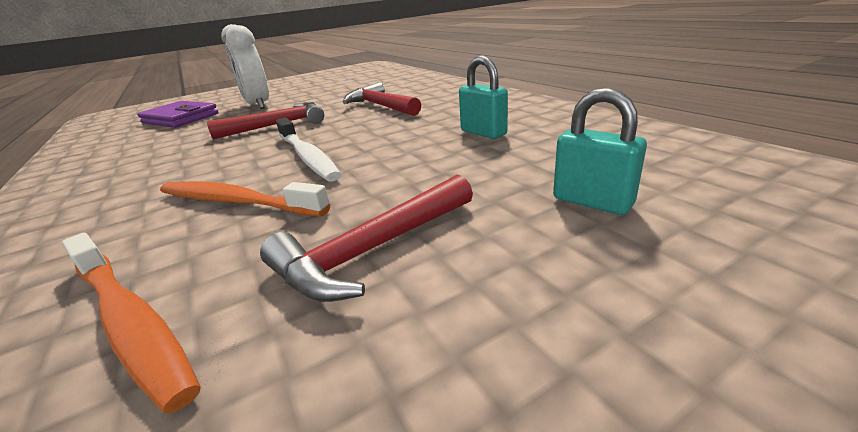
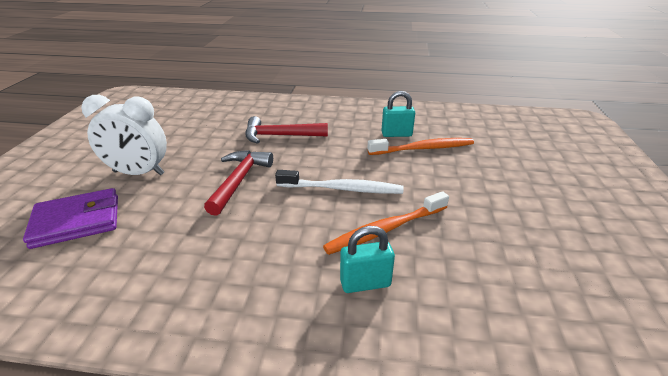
camera: 55 degrees left, 5 degrees up
orange toothbrush [62,233,201,414] -> orange toothbrush moved to [367,138,474,155]
red hammer [260,174,473,302] -> none
turquoise padlock [553,88,647,215] -> turquoise padlock moved to [340,226,395,293]

